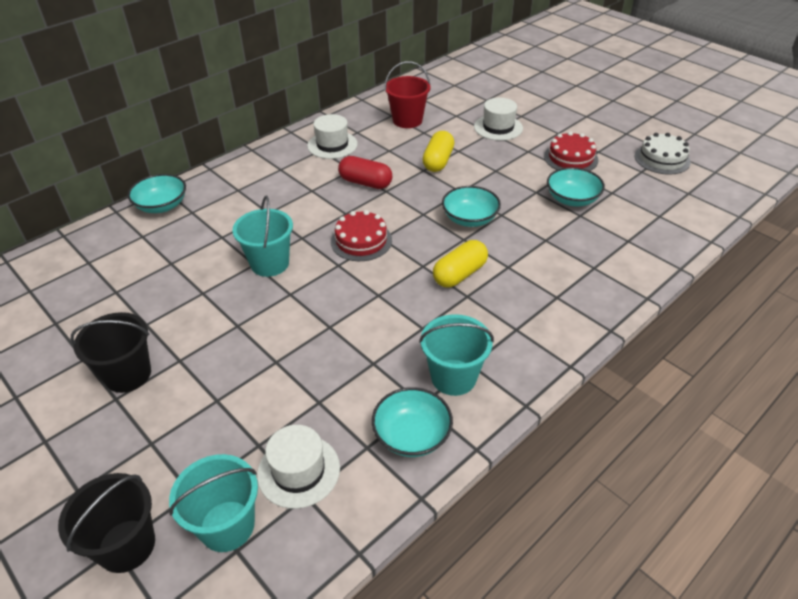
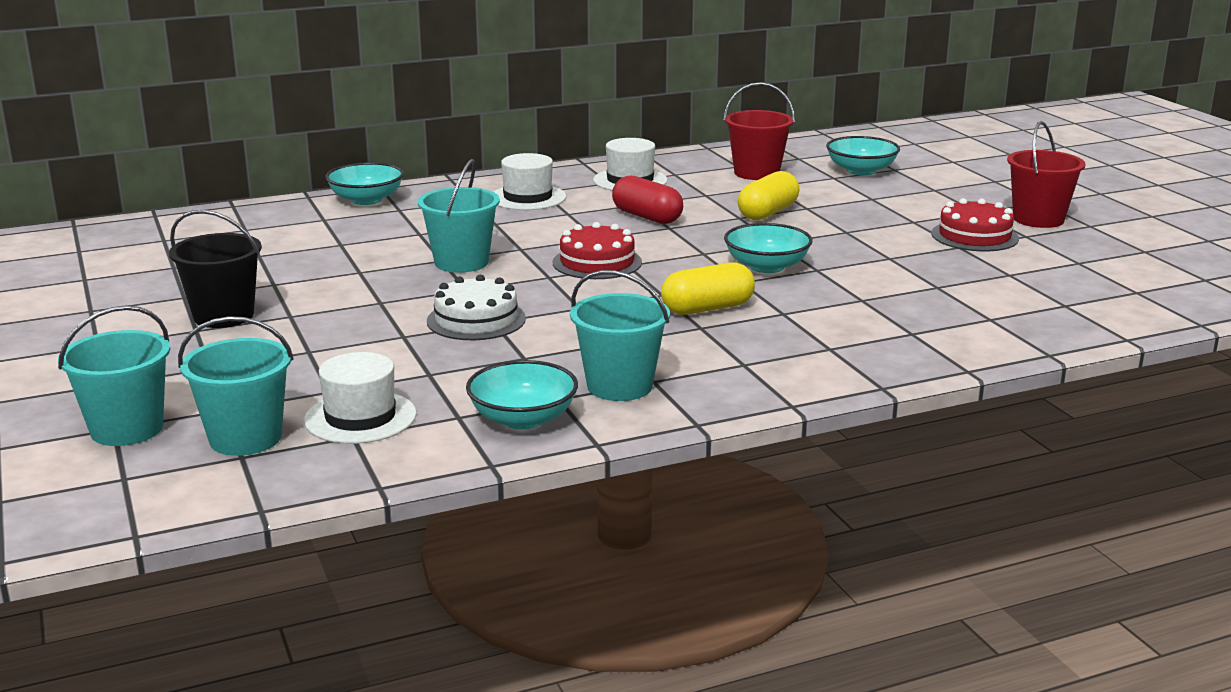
camera: 20 degrees right, 20 degrees down
black bucket [58,473,155,573] -> turquoise bucket [58,305,170,446]
white hat [474,98,523,141] -> white hat moved to [493,153,566,210]
turquoise bowl [547,167,605,206] -> turquoise bowl moved to [826,136,900,175]
white cake [635,133,691,175] -> white cake moved to [427,275,526,340]
none -> red bucket [1007,121,1086,228]

